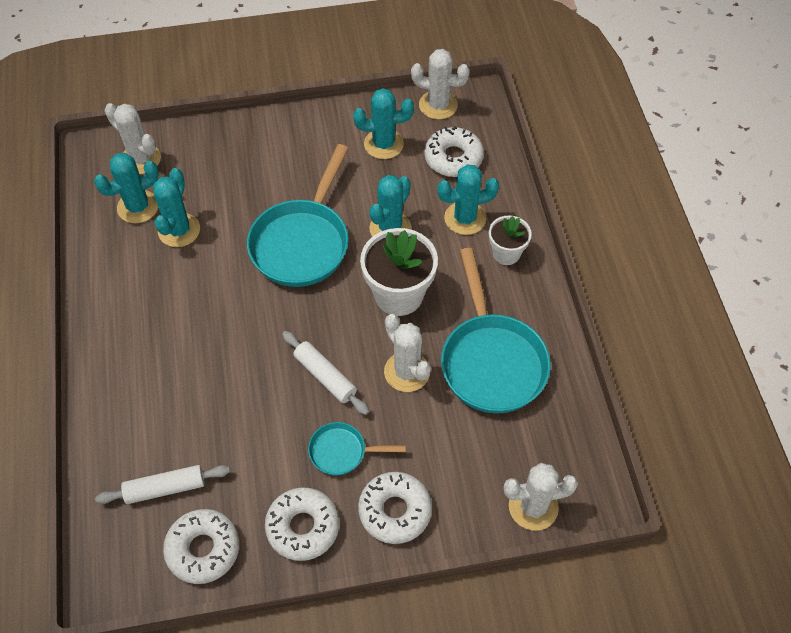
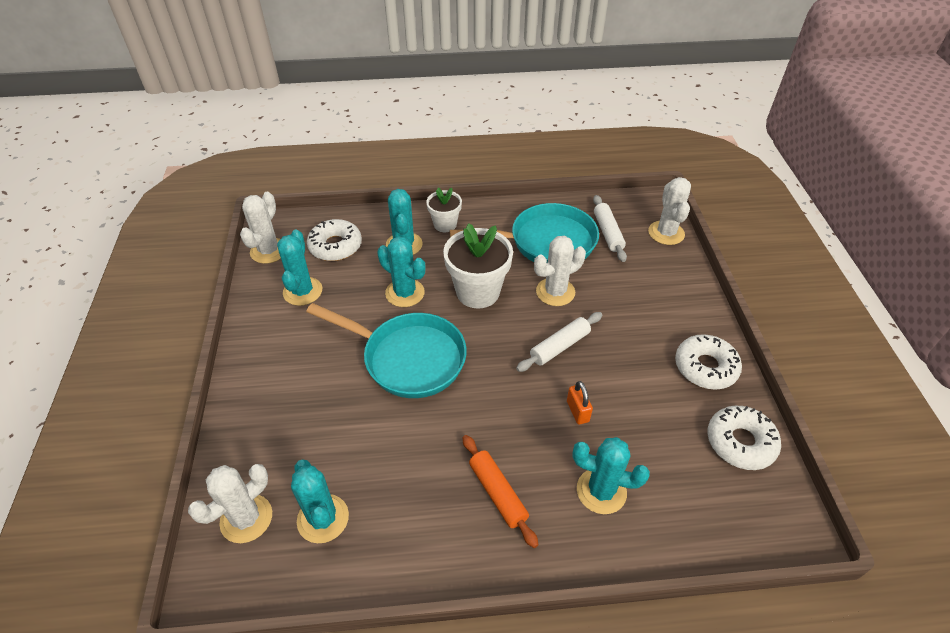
camera: 85 degrees left, 10 degrees down
white rolling pin [95,465,230,504] -> white rolling pin moved to [593,195,627,262]
turquoise cactus [153,168,200,247] -> turquoise cactus moved to [572,437,650,514]
turquoise pan [308,422,406,475] -> none
white donut [358,472,432,544] -> none
none -> orange rolling pin [462,435,538,548]
none -> orange padlock [567,381,593,425]

